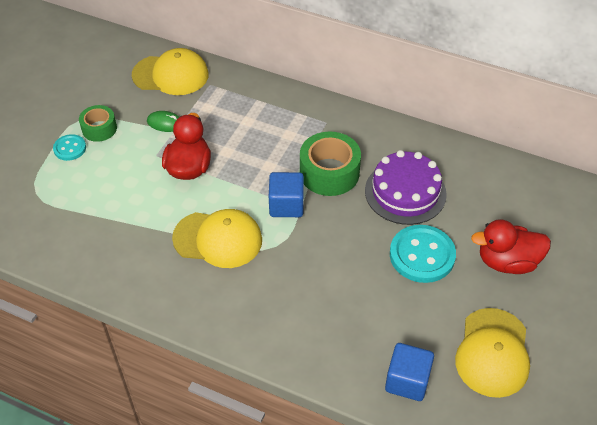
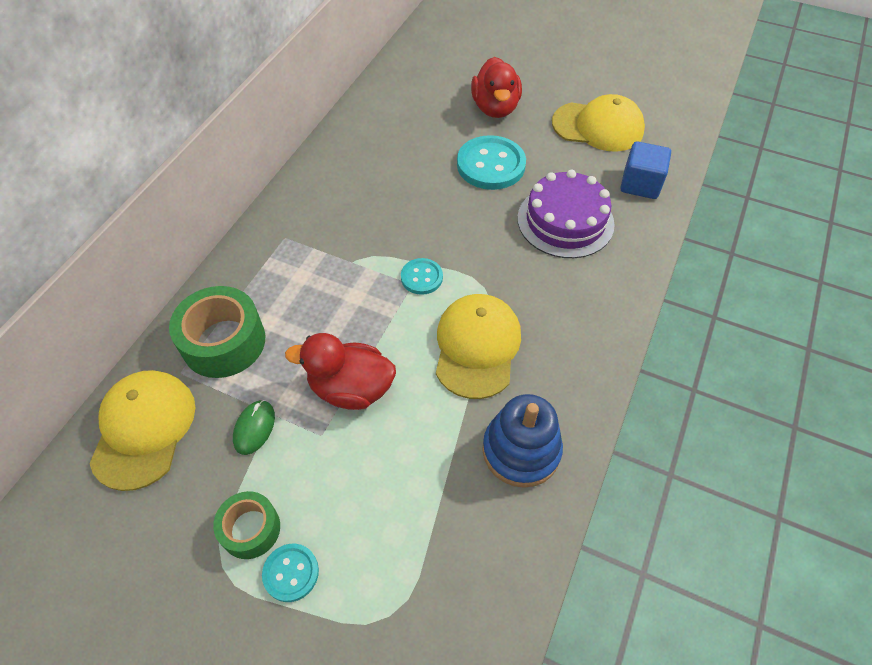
camera: 90 degrees left, 5 degrees up
blue cube [269,172,304,217] -> turquoise button [401,258,443,295]
green tape [300,132,361,196] -> green tape moved to [169,286,265,378]
purple cake [365,150,447,225] -> purple cake moved to [517,170,615,258]
none -> blue stacking toy [482,394,563,488]

